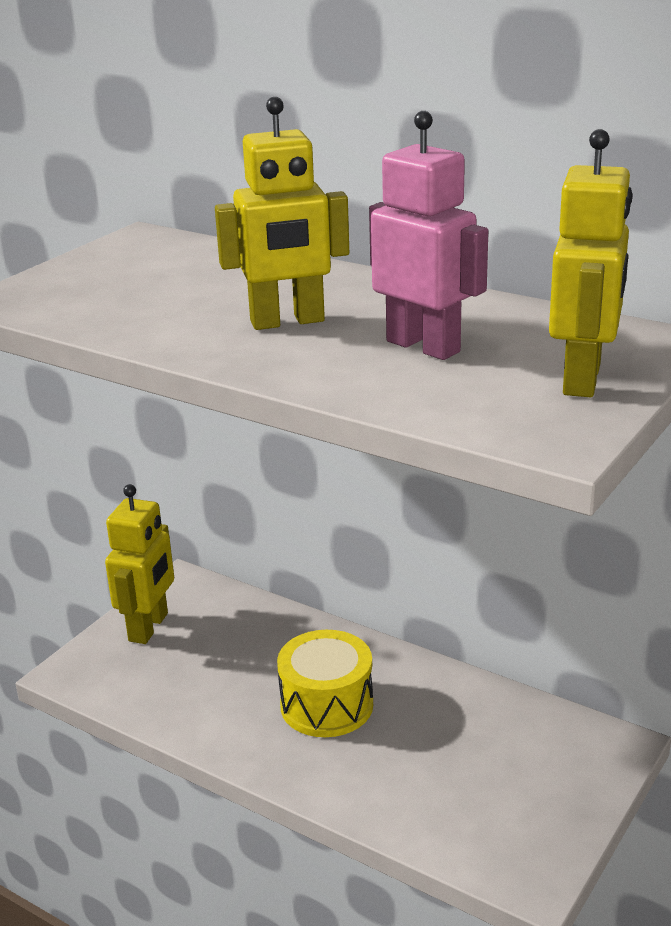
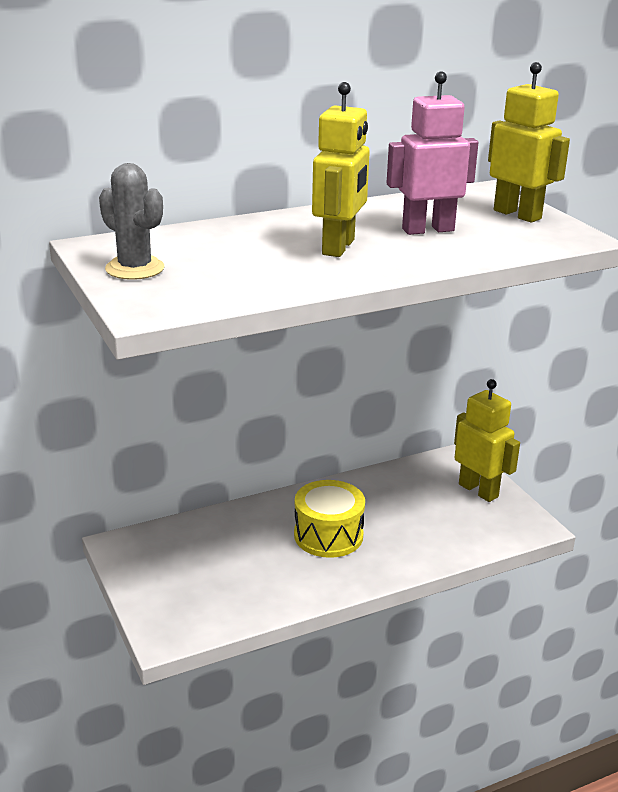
camera: 60 degrees left, 0 degrees up
yellow robot [105,484,174,644] -> yellow robot moved to [454,379,520,502]
none -> grey cactus [99,163,165,280]

